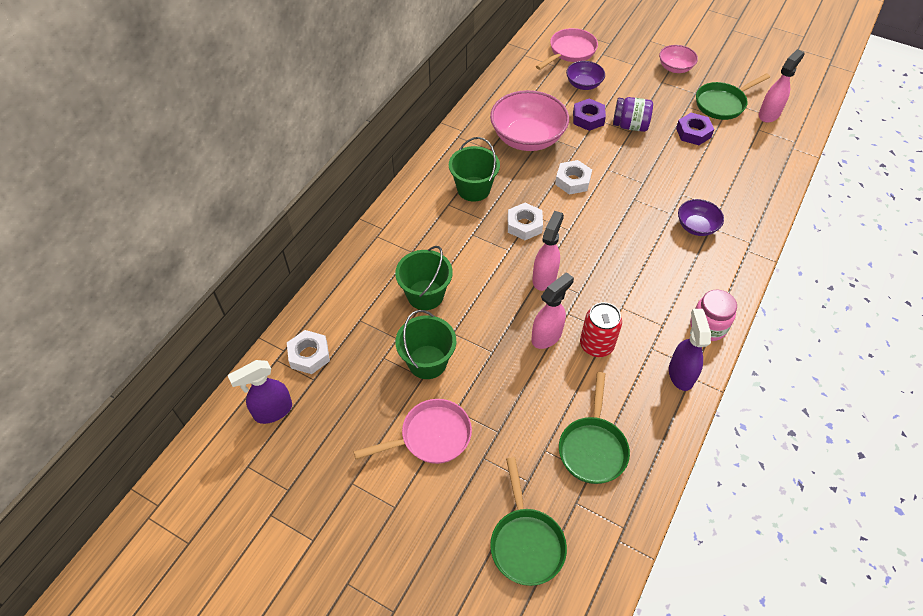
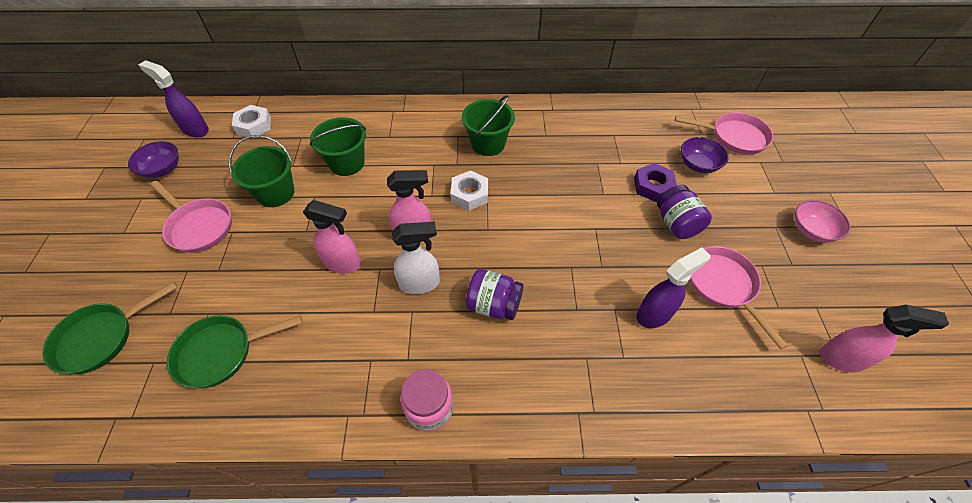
camera: 60 degrees right, 0 degrees up
pink bowl [490,90,569,151] -> none
white nut [555,160,592,195] -> none
red can [580,302,622,357] -> none
purple spray bottle [669,309,711,391] -> purple spray bottle moved to [637,248,711,328]
purple nut [676,113,714,145] -> pink pan [690,246,789,349]
purple bowl [678,199,724,236] -> purple bowl moved to [128,141,179,178]
green pan [696,73,770,120] -> none
none -> white spray bottle [392,221,440,294]
none -> purple jar [466,269,524,320]

